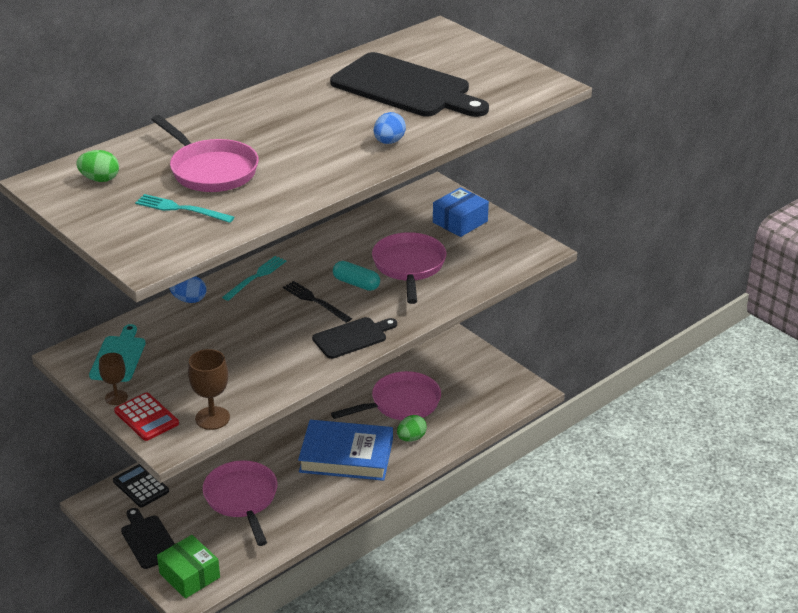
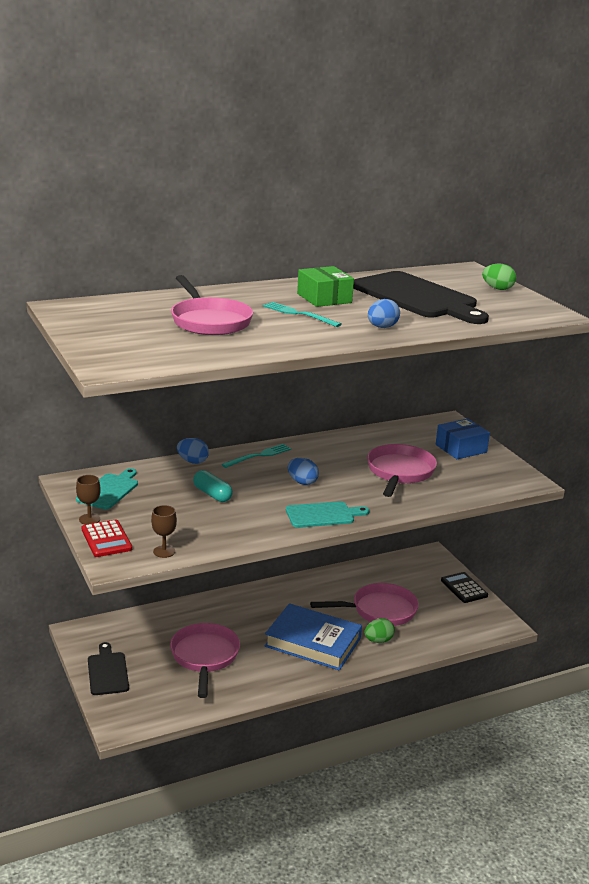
camera: 15 degrees right, 10 degrees down
green egg [76,150,119,182] -> green egg moved to [482,263,516,290]
black calculator [113,464,169,507] -> black calculator moved to [441,572,488,603]
turquoise fork [135,194,235,223] -> turquoise fork moved to [263,302,342,327]
green box [157,535,220,599] -> green box moved to [297,266,354,307]
brown goblet [188,349,230,430] -> brown goblet [151,505,177,558], size x0.67
black fork [283,281,352,323] -> blue egg [288,458,319,485]
black cutting board [312,317,397,359] -> turquoise cutting board [286,501,369,528]
turquoise capsule [333,261,380,291] -> turquoise capsule moved to [193,470,233,502]

